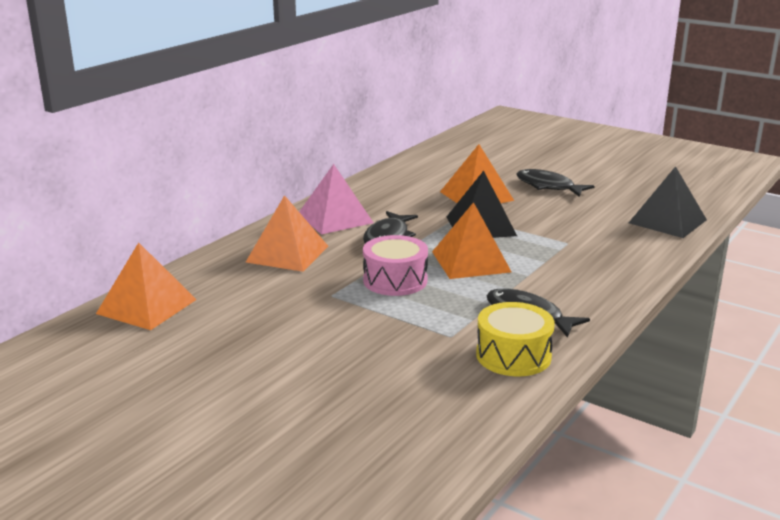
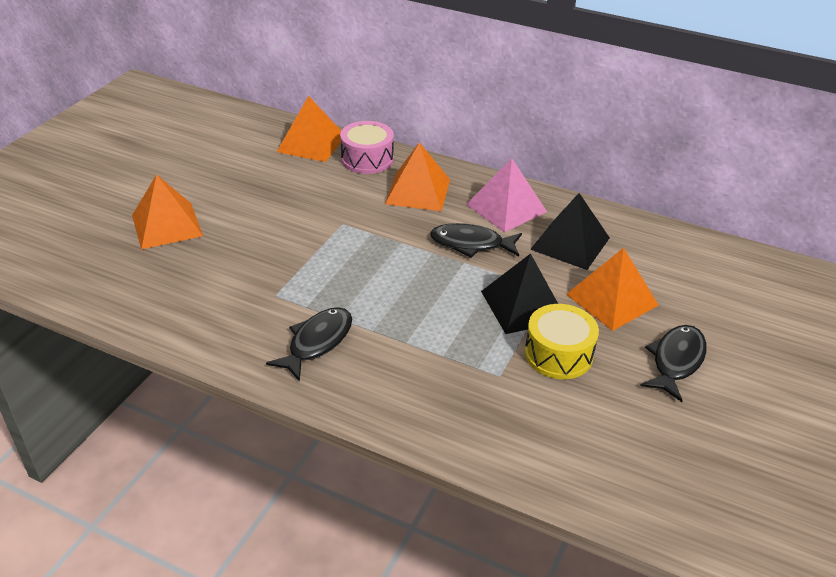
camera: 80 degrees right, 15 degrees up
pink drum [363,235,428,296] -> pink drum moved to [340,121,394,174]
orange pyramid [432,202,511,279] -> orange pyramid moved to [132,174,203,249]
yellow drum [476,302,555,376] -> yellow drum moved to [525,304,599,379]
black pyramid [629,166,707,238] -> black pyramid moved to [530,193,610,270]

